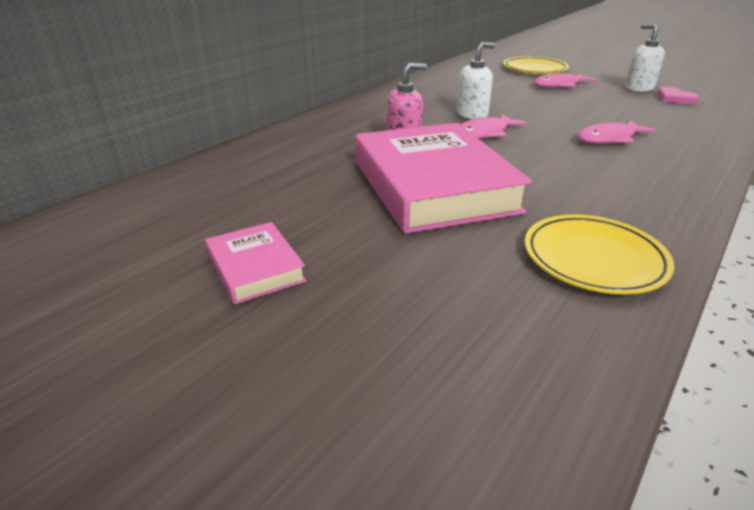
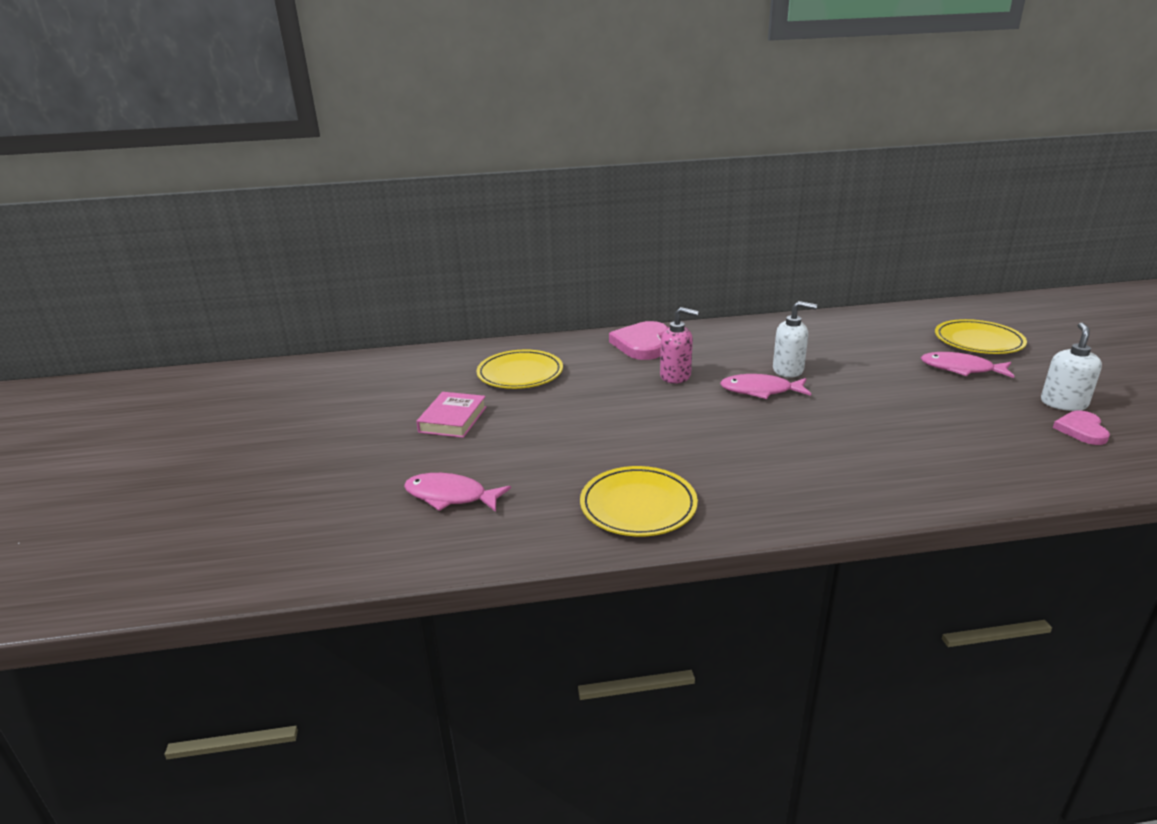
camera: 45 degrees right, 5 degrees down
pink book [355,123,532,234] -> none
pink fish [577,120,656,144] -> pink fish moved to [404,473,511,512]
none -> yellow plate [476,350,563,389]
none -> pink heart [609,321,668,360]

